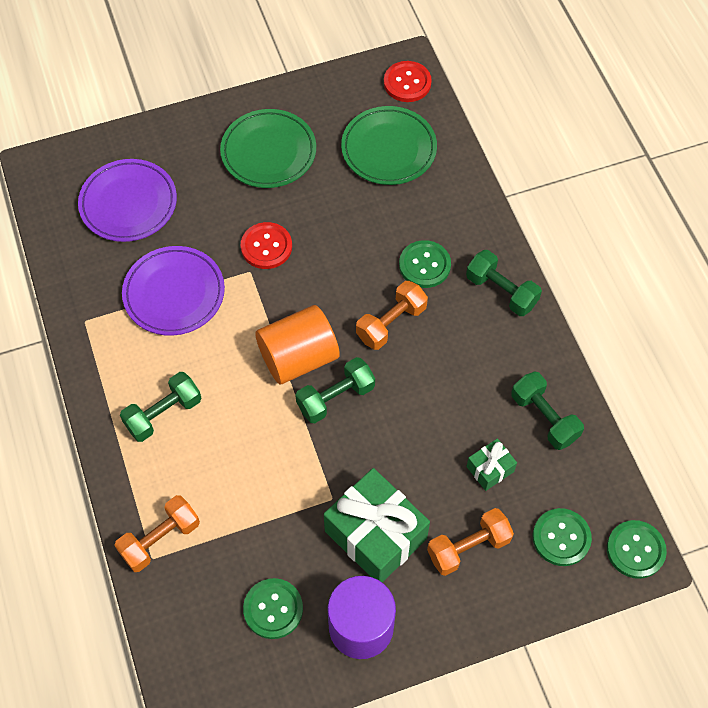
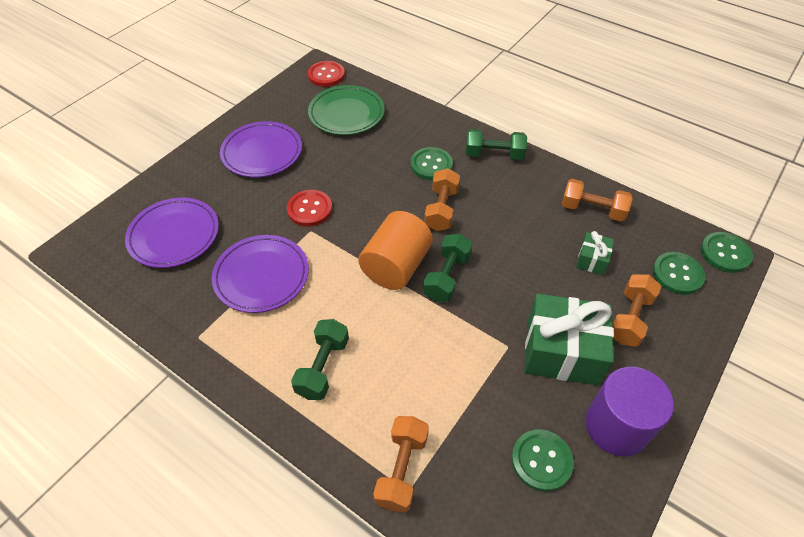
camera: 35 degrees left, 10 degrees down
green plate [220,109,316,188] -> purple plate [220,121,302,178]
green dumbbell [511,371,584,450] -> orange dumbbell [562,179,633,222]

